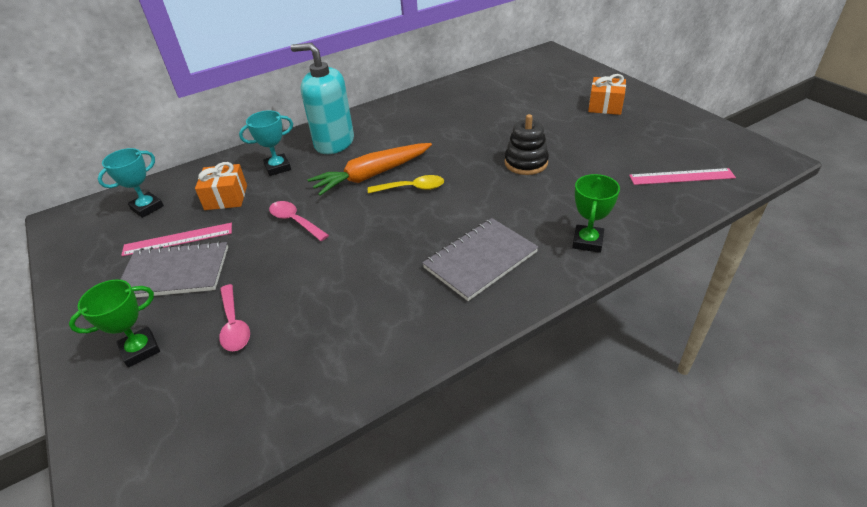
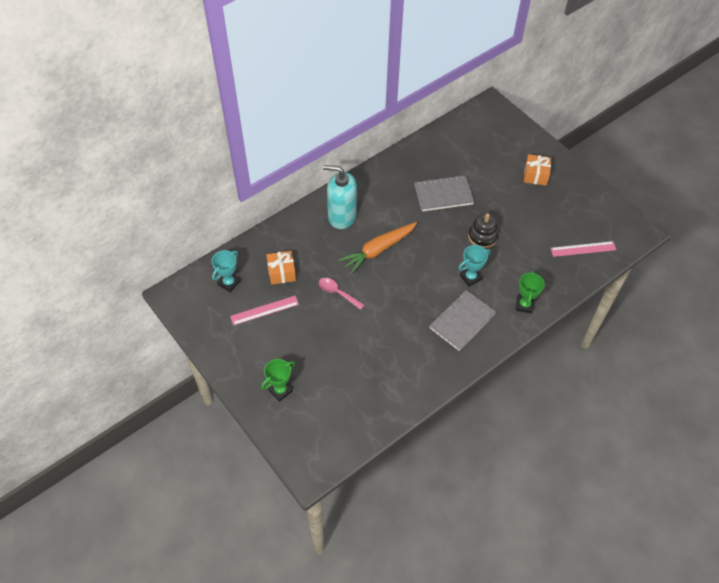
camera: 10 degrees left, 15 degrees up
grey notebook [120,241,228,298] -> grey notebook moved to [414,175,474,211]
pink spoon [219,284,250,351] -> none
turquoise trophy [239,110,293,176] -> turquoise trophy moved to [459,245,490,287]
yellow spoon [368,175,444,194] -> none

